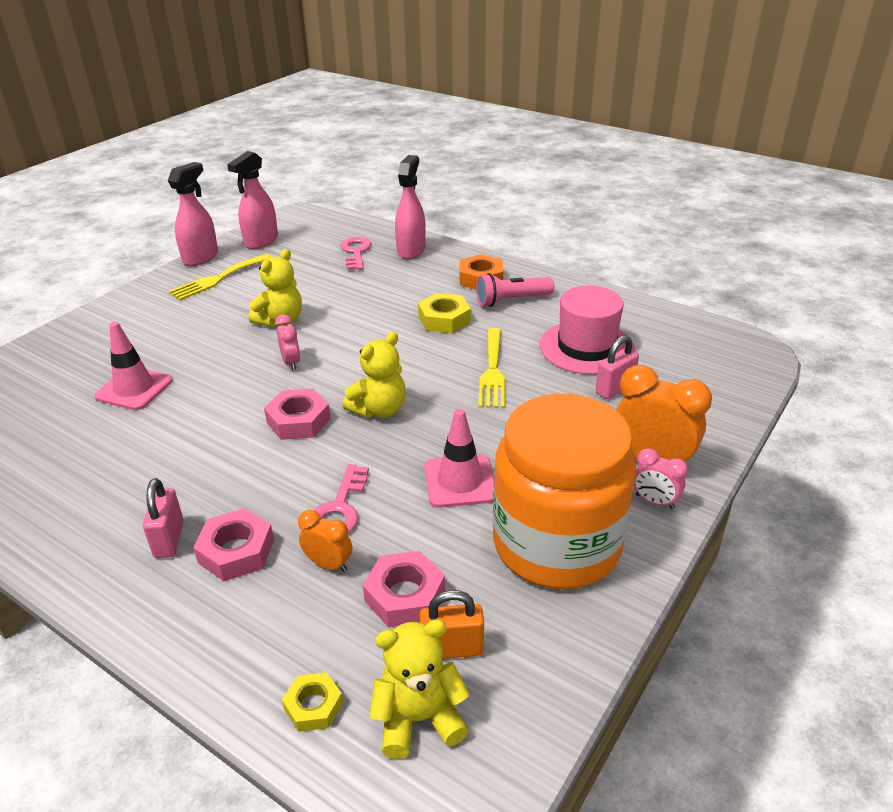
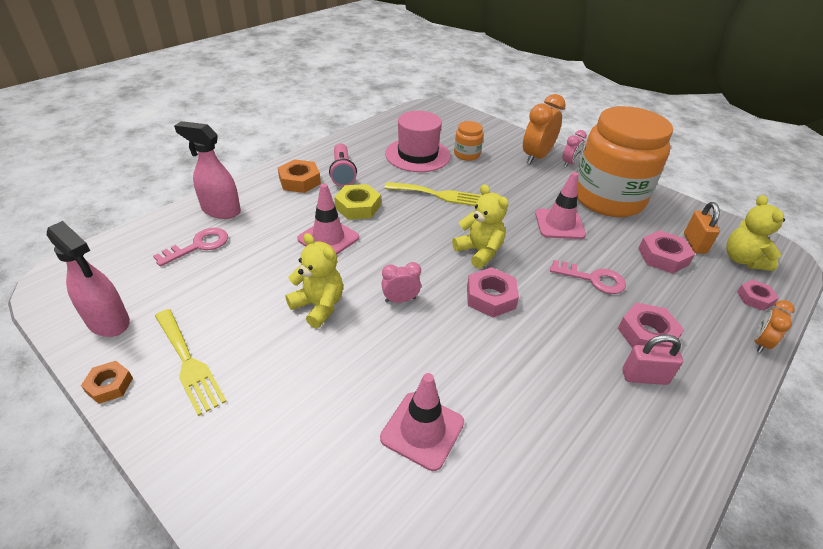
camera: 85 degrees left, 5 degrees up
pink spray bottle [168,162,218,266] -> orange nut [81,361,133,404]
yellow nut [282,672,343,732] -> pink nut [737,280,779,311]
orange clock [298,510,352,572] -> orange clock moved to [754,300,795,353]
pink key [340,237,371,270] -> pink key turned 135 degrees clockwise [153,228,228,267]
pink padlock [595,335,639,399] -> orange jar [454,121,483,161]
none -> pink traffic cone [297,183,359,255]

